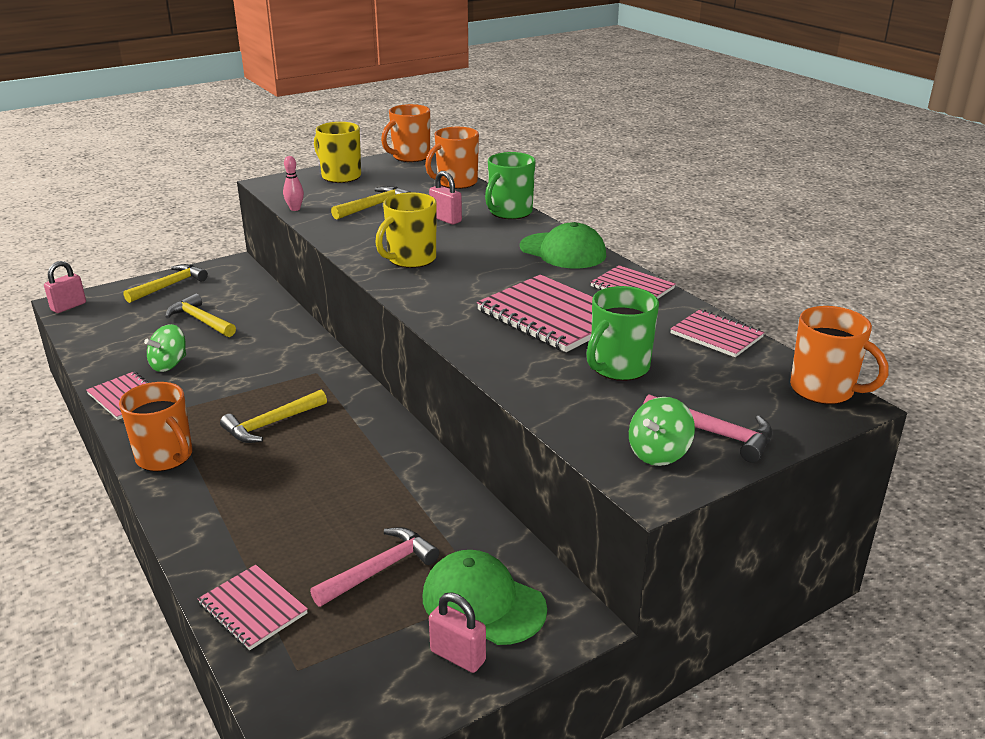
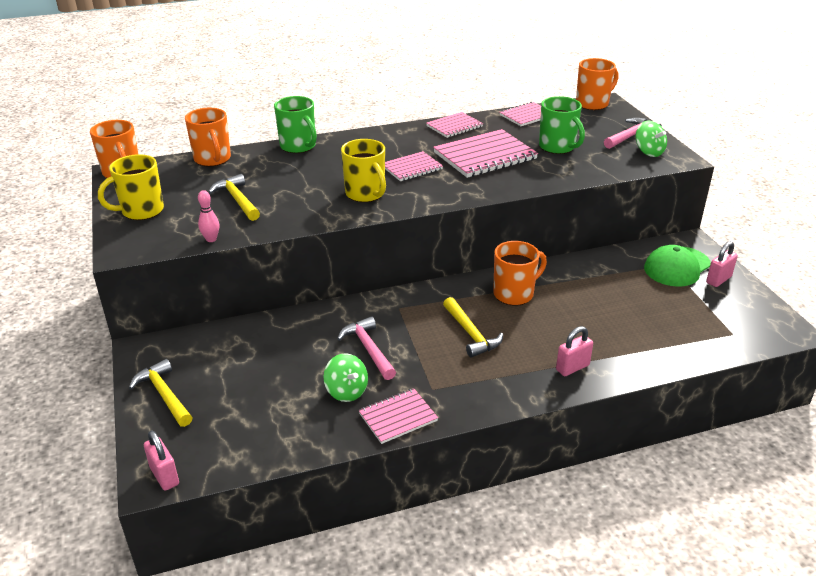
camera: 75 degrees left, 5 degrees up
orange mug [119,382,192,472] -> orange mug moved to [493,241,547,306]
yellow hammer [165,293,236,337] -> none
pink notebook [198,565,308,650] -> pink notebook moved to [385,151,443,181]
pink hammer [310,527,440,606] -> pink hammer moved to [337,316,396,380]
pink padlock [429,171,462,225] -> pink padlock moved to [556,326,593,376]
green cap [520,222,606,268] -> none

